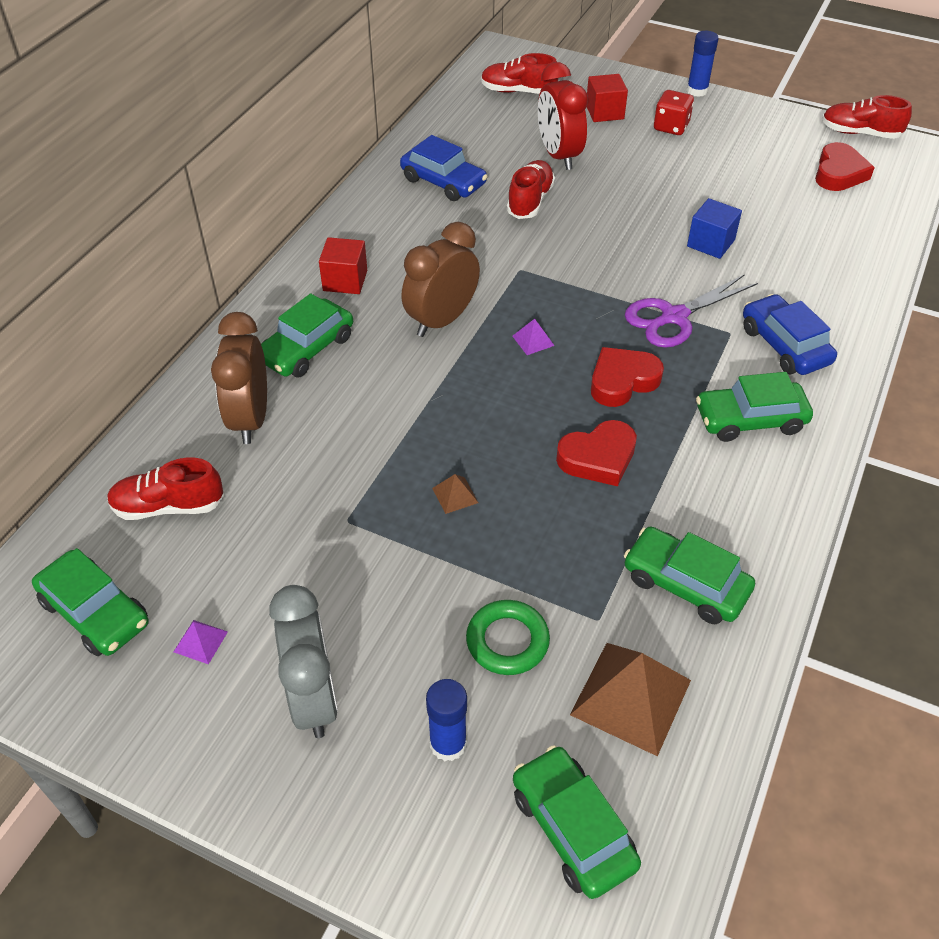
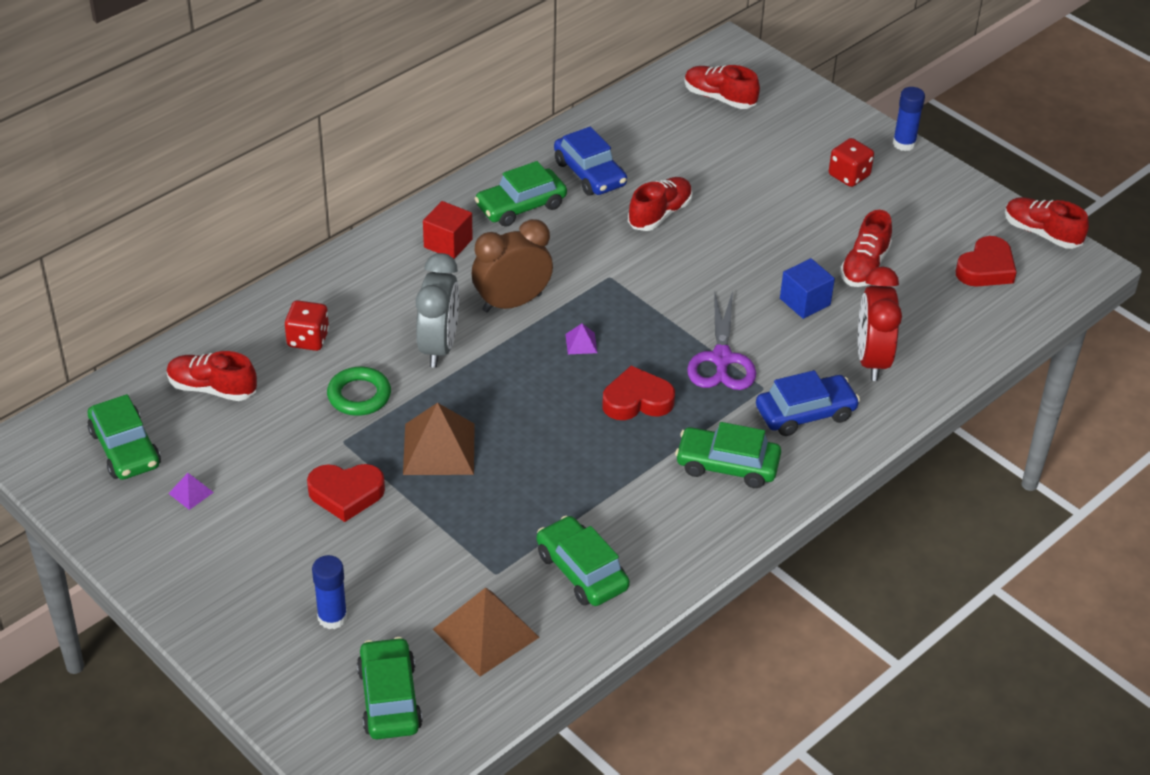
camera: 20 degrees right, 5 degrees down
brown clock [211,312,267,444] -> red dice [285,300,329,351]
green car [261,293,353,377] -> green car moved to [474,161,567,227]
grey clock [269,585,338,738] -> grey clock moved to [416,253,459,368]
brown pyramid [432,474,478,514] -> brown pyramid [403,403,475,475], size x2.24
green ring [466,600,550,675] -> green ring moved to [327,367,391,416]
red clock [538,62,588,170] -> red clock moved to [858,267,902,381]
red heart [556,420,637,486] -> red heart moved to [307,464,385,522]
red cube [587,74,628,122] -> none
purple scissors [625,274,758,348] -> purple scissors turned 75 degrees counterclockwise [687,290,756,390]
blue car [743,294,837,375] -> blue car turned 75 degrees clockwise [756,370,860,436]
none -> red shoe [840,210,892,287]

